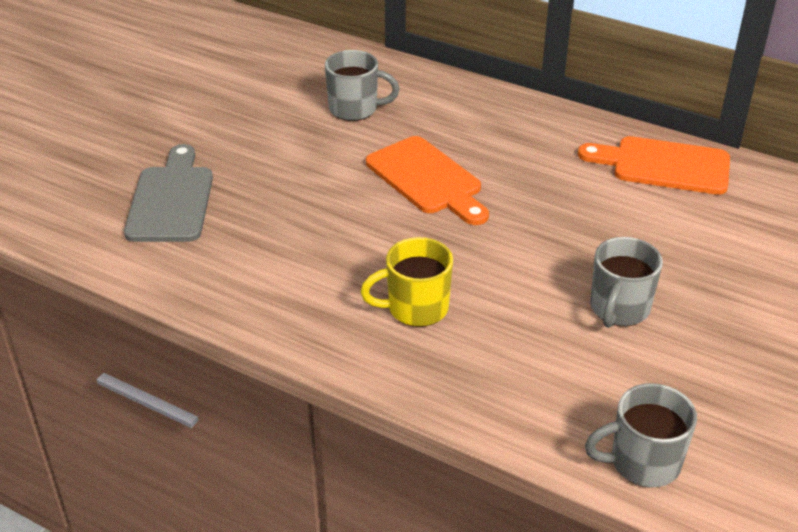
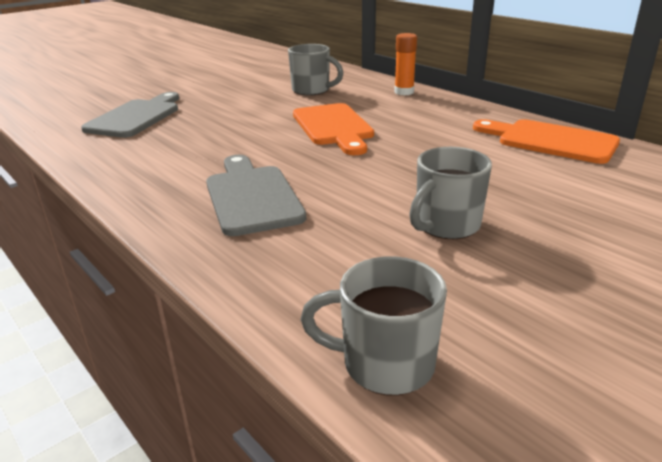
camera: 20 degrees right, 10 degrees down
yellow mug [360,237,453,327] -> grey cutting board [206,155,306,236]
none -> orange glue stick [394,33,417,95]

